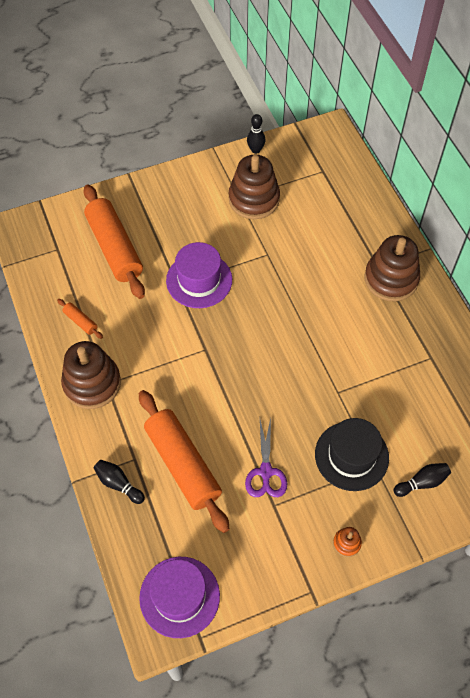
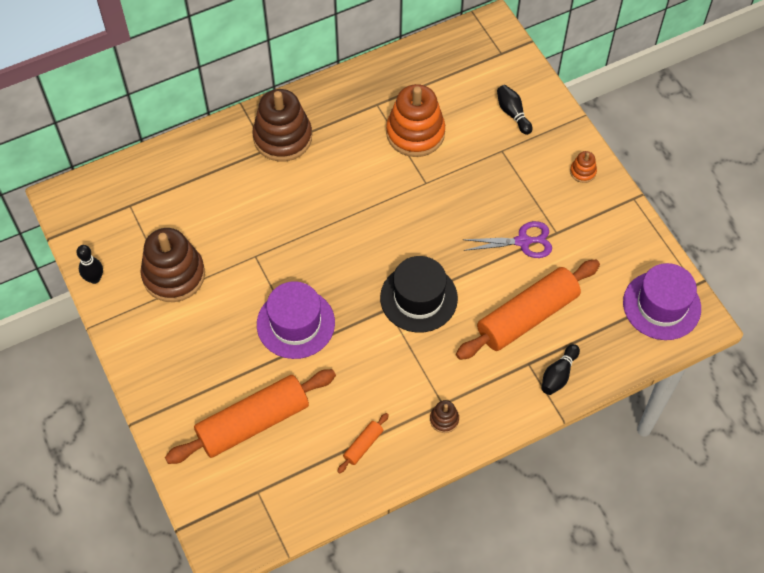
camera: 95 degrees left, 0 degrees up
brown stacking toy [61,341,121,409] -> brown stacking toy [430,400,459,433], size x0.44
black hat [315,418,389,491] -> black hat moved to [380,256,458,333]
none -> orange stacking toy [386,84,445,157]

